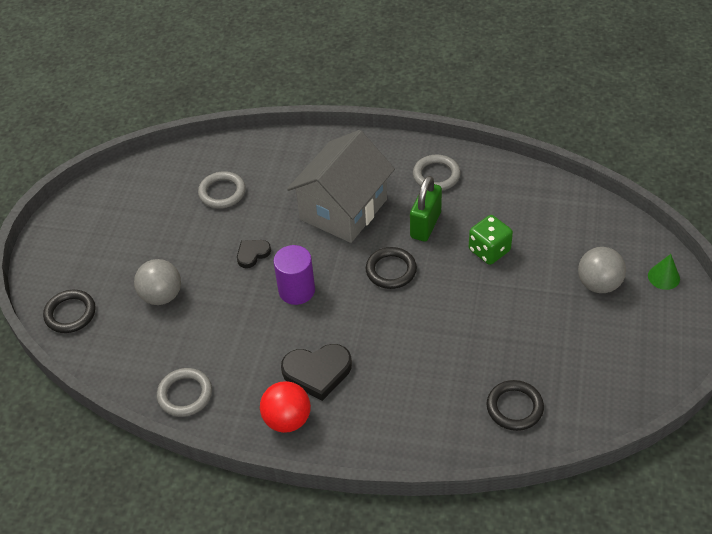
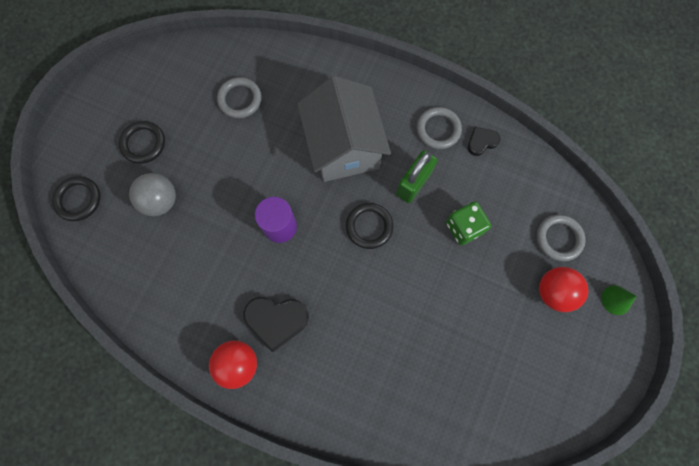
camera: 10 degrees right, 25 degrees up
grey ring [157,368,212,417] -> grey ring moved to [537,215,586,261]
black heart [237,240,271,268] -> black heart moved to [468,127,501,156]
grey house [287,130,395,243] -> grey house turned 60 degrees counterclockwise [297,76,391,182]
black ring [486,380,544,431] -> black ring moved to [119,121,165,164]
grey ball [578,247,626,293] -> red ball [539,267,589,312]

